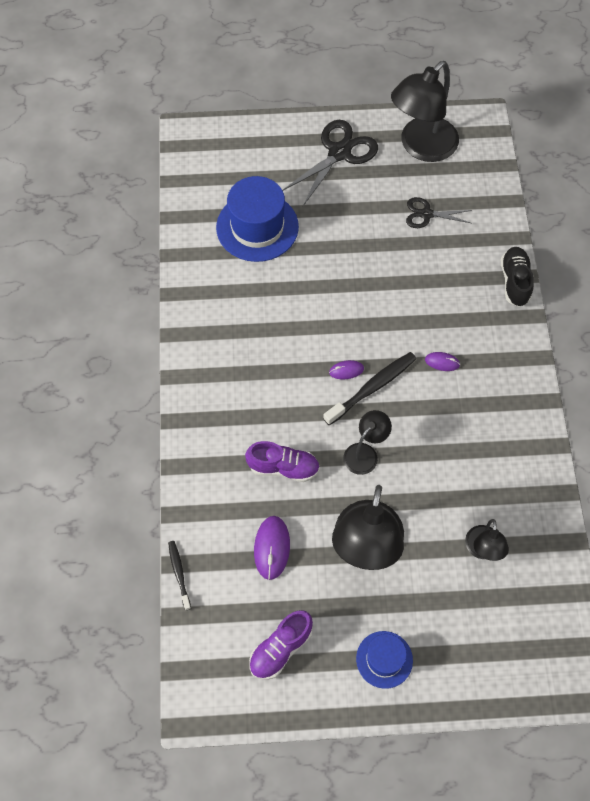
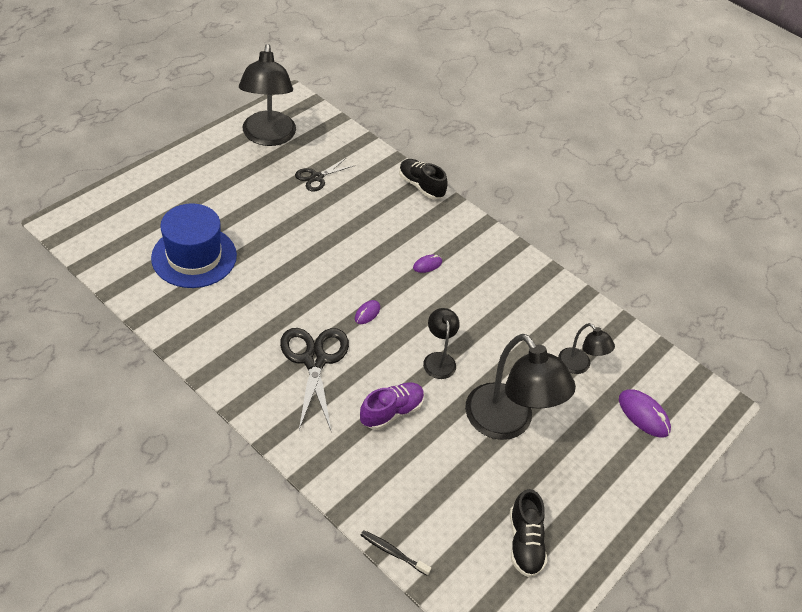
camera: 50 degrees left, 15 degrees down
purple shoe [249,610,313,680] -> black shoe [510,489,547,577]
purple mouse [254,516,290,580] -> purple mouse moved to [619,389,671,438]
black scissors [282,120,378,206] -> black scissors moved to [280,328,349,430]
black toothbrush [323,352,416,425] -> none
blue hat [356,631,413,689] -> none

